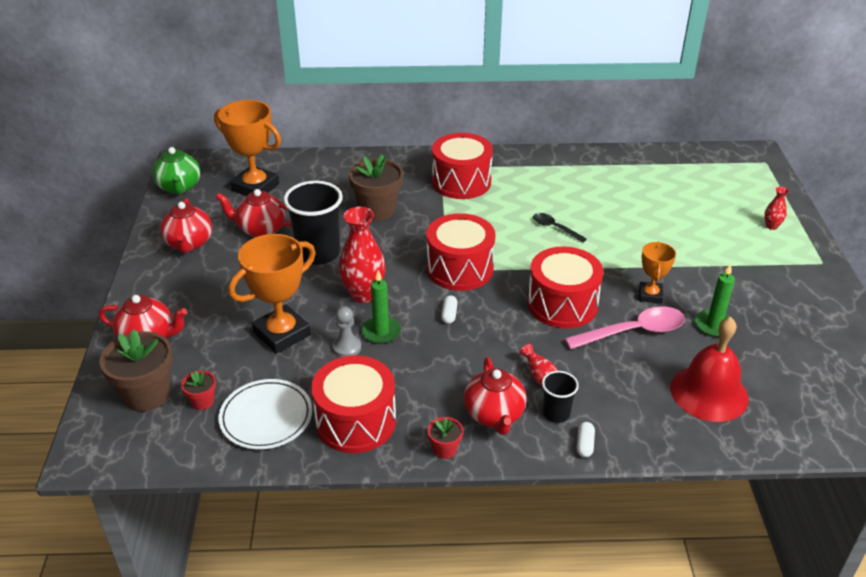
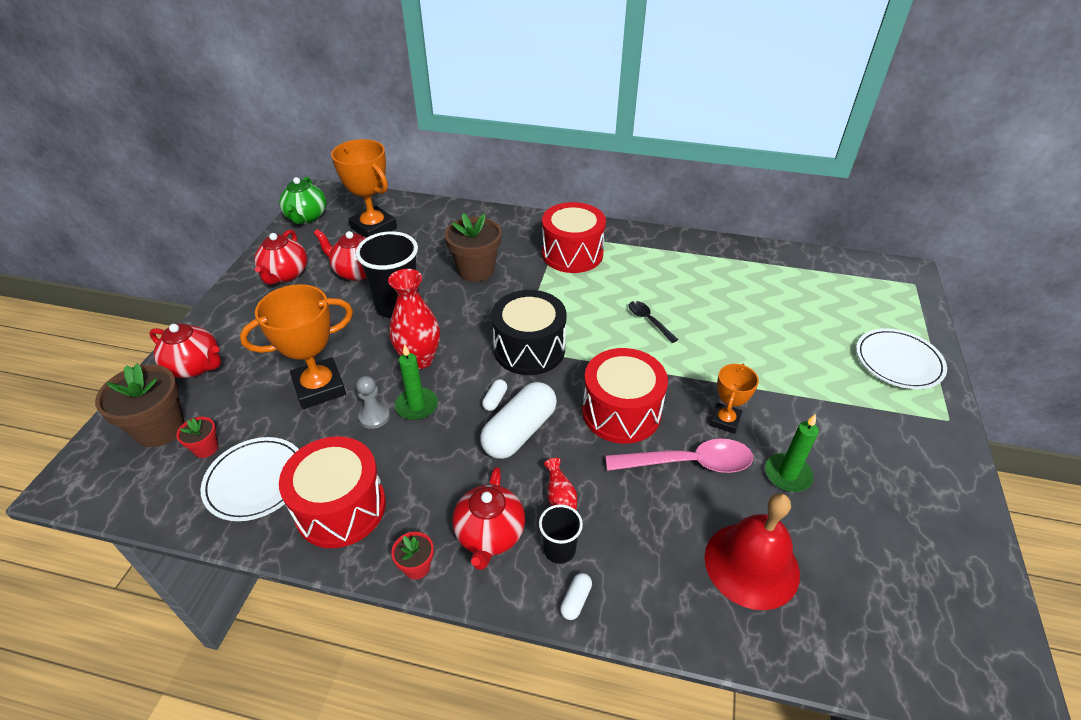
camera: 15 degrees right, 5 degrees up
red drum [426,213,495,291] -> black drum [491,290,566,375]
red vase [764,187,789,230] -> white plate [856,328,947,389]
none -> white capsule [480,382,557,459]

